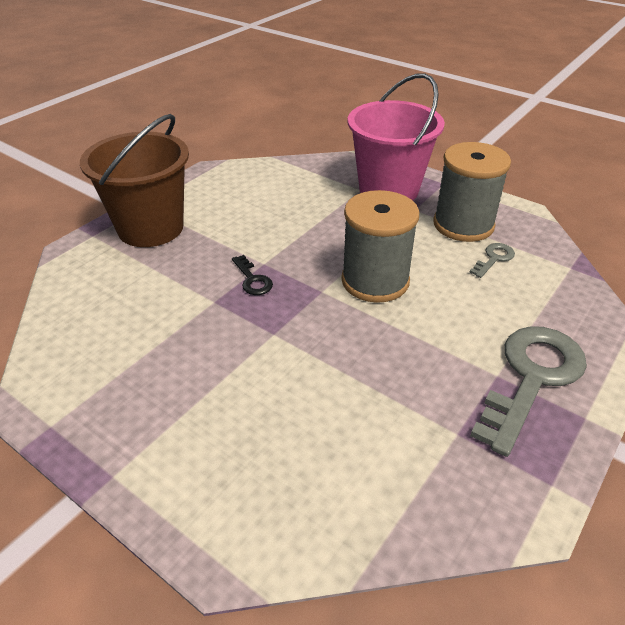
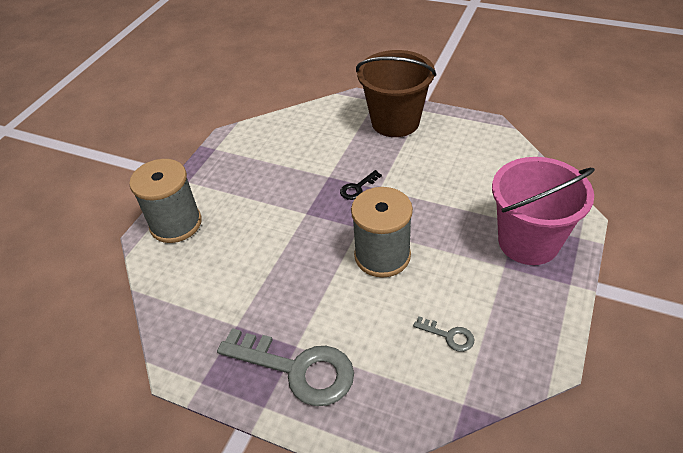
camera: 80 degrees right, 5 degrees up
grey spool [433,142,511,242] -> grey spool moved to [129,159,202,243]

